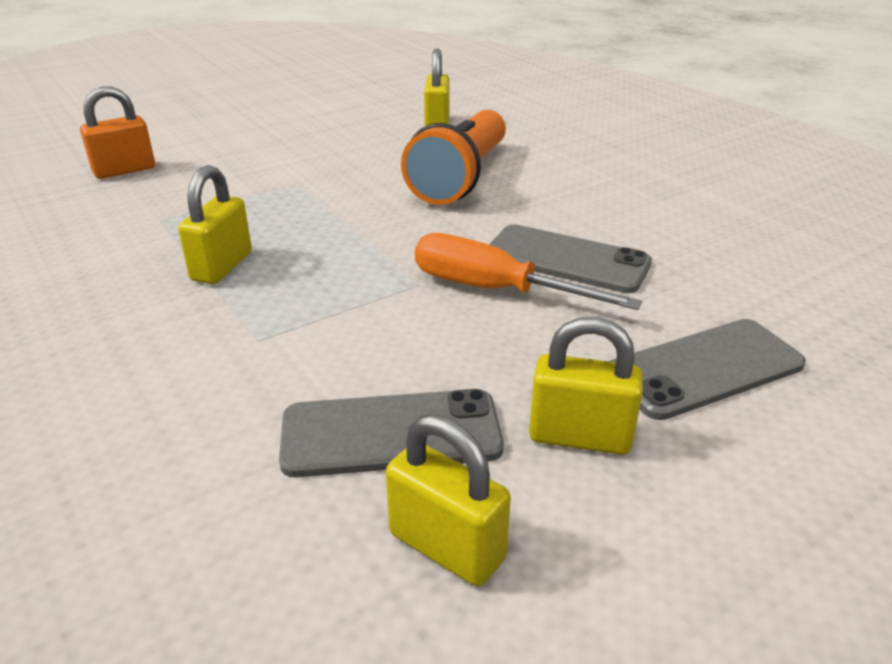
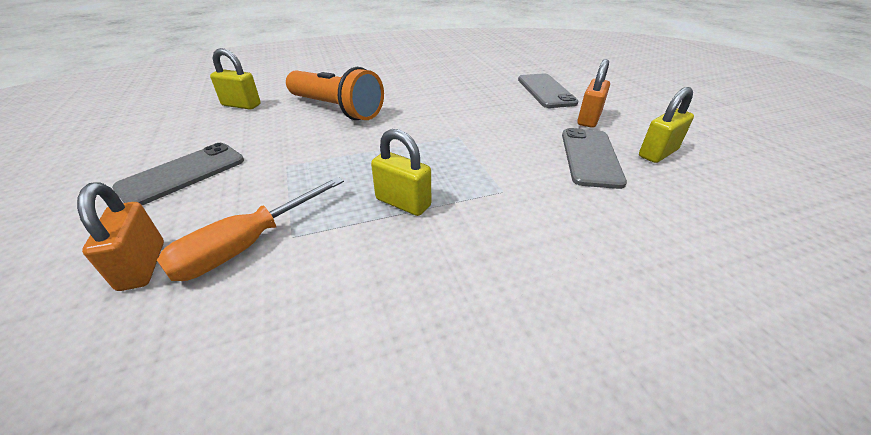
camera: 75 degrees left, 5 degrees up
orange screwdriver [415,233,642,310] -> orange screwdriver moved to [157,177,344,281]
grey phone [489,224,652,293] -> grey phone moved to [112,143,244,206]
yellow padlock [529,317,643,455] -> orange padlock [577,59,610,128]

